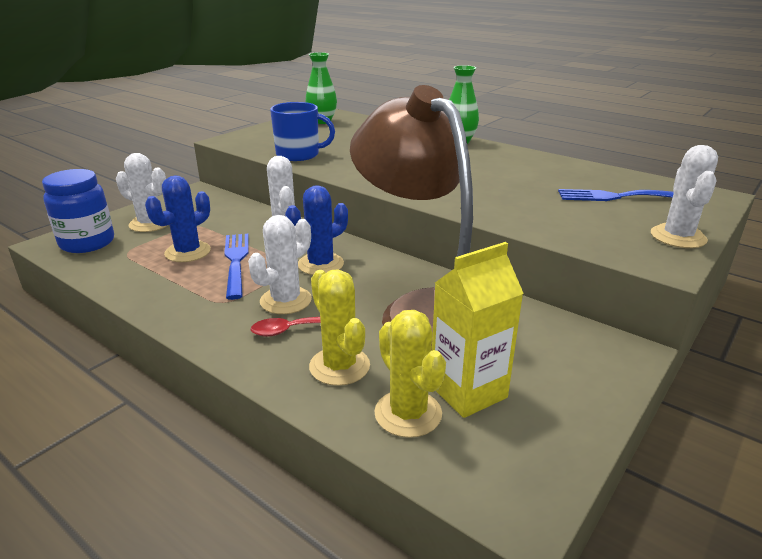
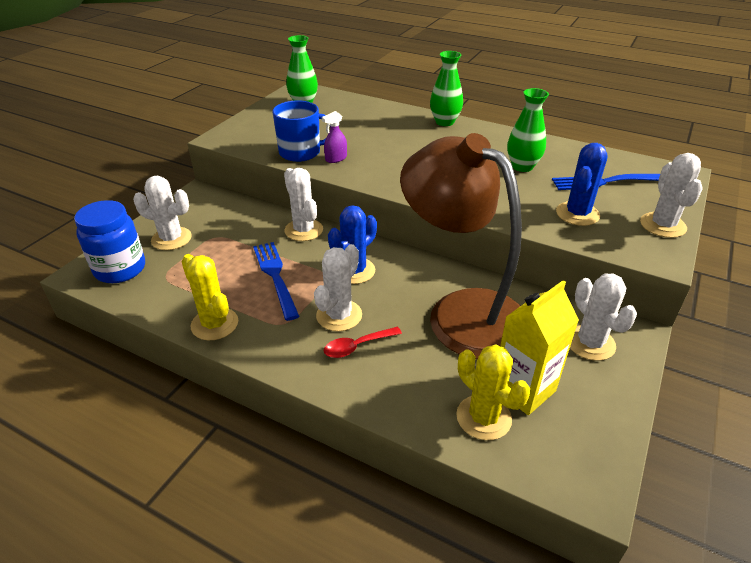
camera: 10 degrees left, 10 degrees up
blue cactus [145,175,211,262] -> blue cactus moved to [556,143,608,226]
yellow cactus [309,269,370,386] -> yellow cactus moved to [181,254,238,340]
none -> purple spray bottle [322,111,347,163]
none -> green vase [507,88,549,172]
none -> white cactus [570,274,637,361]

